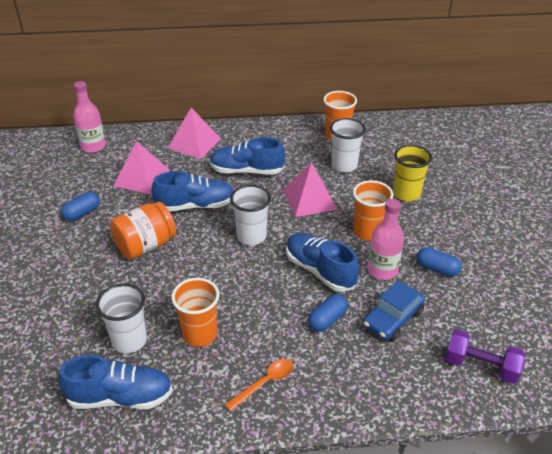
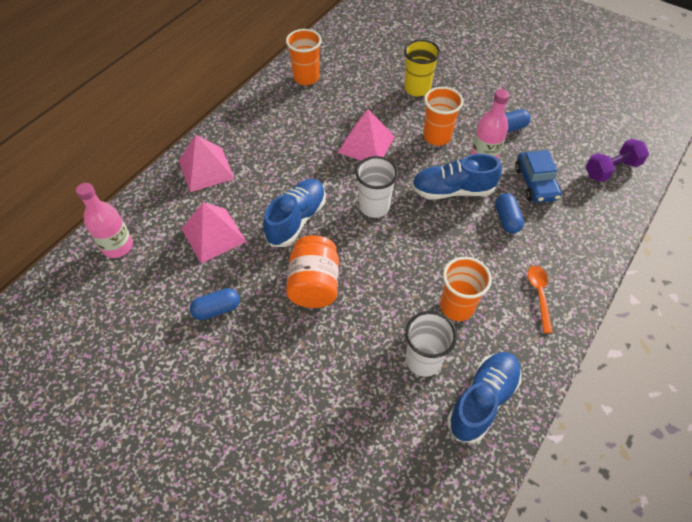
camera: 50 degrees left, 15 degrees up
blue capsule [61,192,100,221] -> blue capsule turned 75 degrees clockwise [190,288,240,320]
blue shoe [209,137,285,175] -> none
white cup [330,118,366,172] -> none

